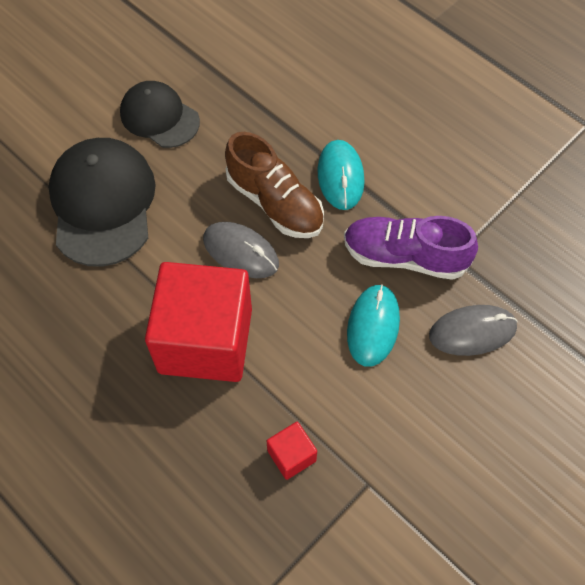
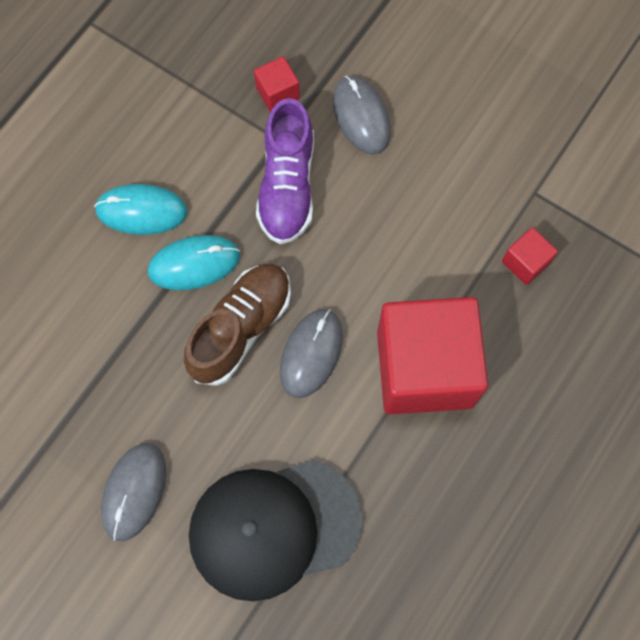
camera: 100 degrees left, 10 degrees up
black cap [120,81,200,148] -> grey mouse [101,443,166,541]
turquoise mouse [347,284,400,367] -> turquoise mouse moved to [94,184,188,235]
none -> red cube [254,56,300,112]

